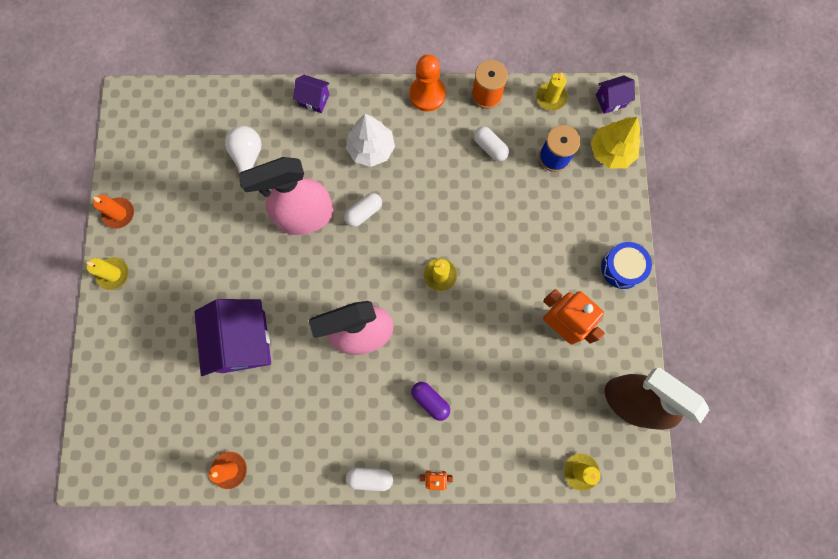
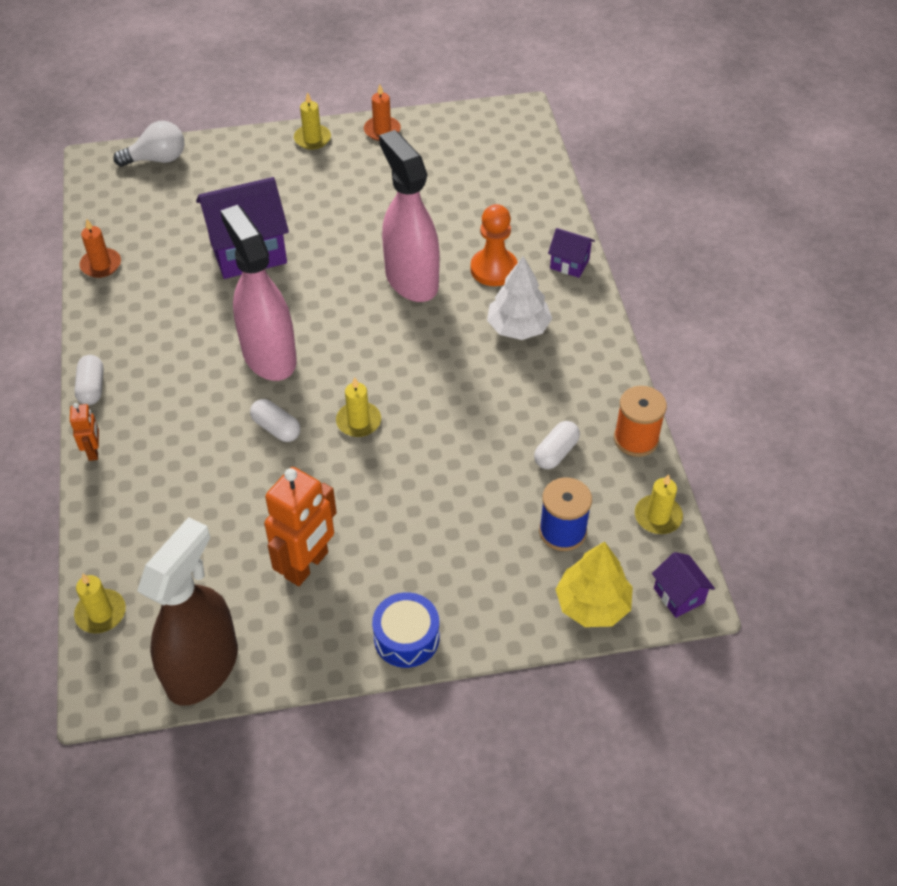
camera: 80 degrees right, 25 degrees down
white light bulb [225,126,262,187] -> white light bulb moved to [113,121,184,167]
purple house [293,75,330,113] -> purple house turned 75 degrees counterclockwise [548,228,595,278]
white capsule [344,193,382,227] -> white capsule moved to [250,399,300,442]
orange pawn [409,54,446,111] -> orange pawn moved to [471,204,518,286]
purple capsule [411,382,450,421] -> none

